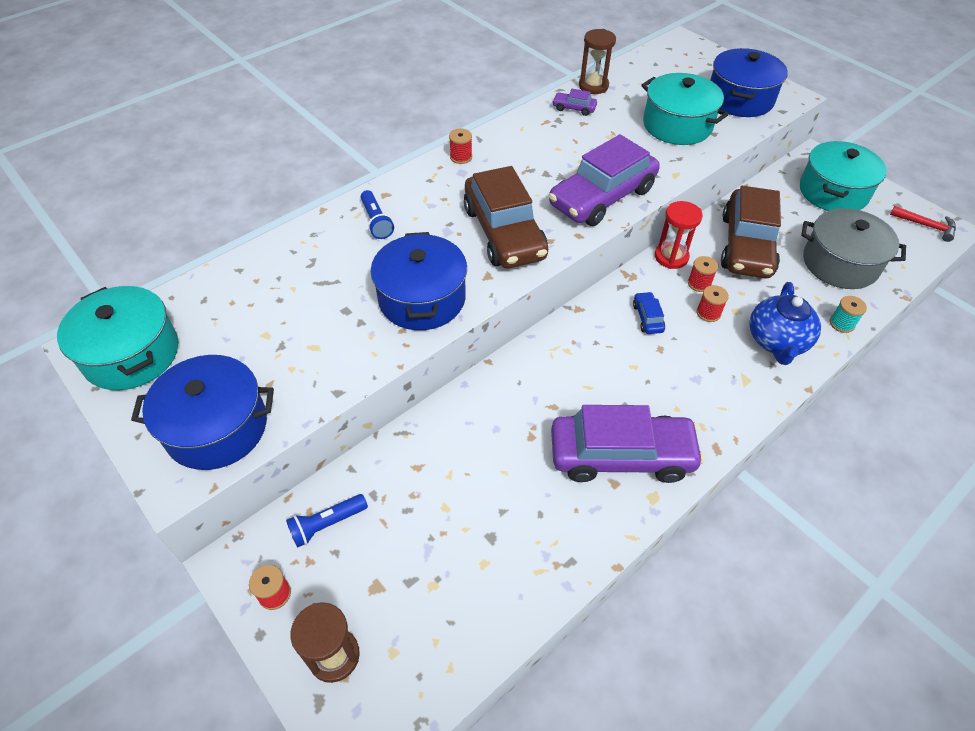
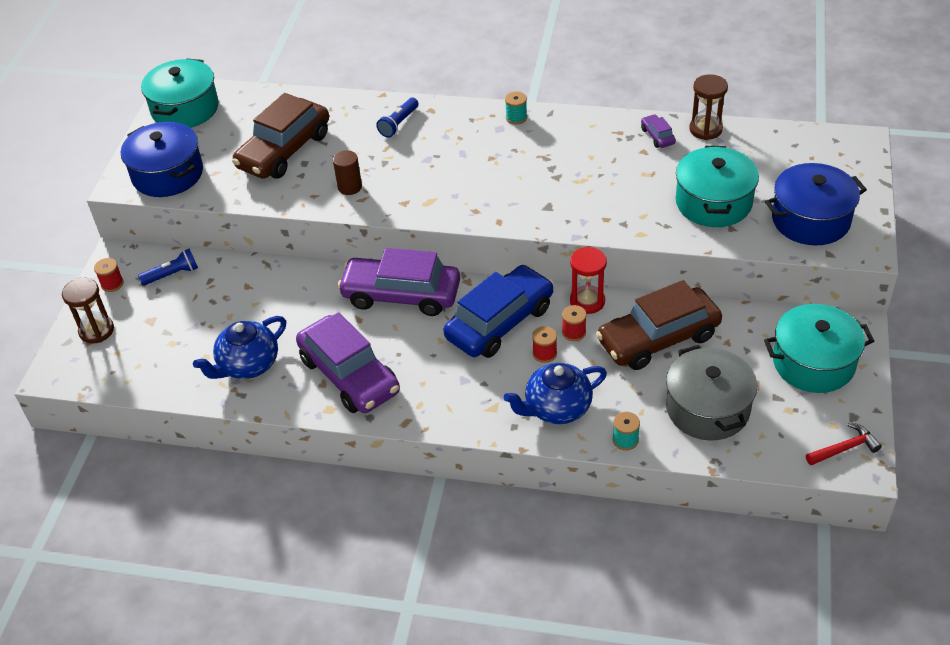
camera: 55 degrees right, 5 degrees down
blue flashlight [286,494,368,548] -> blue flashlight turned 135 degrees clockwise [138,249,198,286]
blue pot [371,232,467,330] -> brown cylinder [333,150,362,195]
red spool [449,129,472,164] -> turquoise spool [505,92,527,125]
brown car [464,166,548,268] -> brown car moved to [232,93,329,179]
purple car [549,134,660,226] -> purple car moved to [337,248,460,316]
blue car [633,292,665,334] -> blue car [444,265,554,358], size x2.44
red hammer [890,206,956,242] -> red hammer turned 105 degrees counterclockwise [806,423,882,466]
none -> blue teapot [193,316,286,379]

